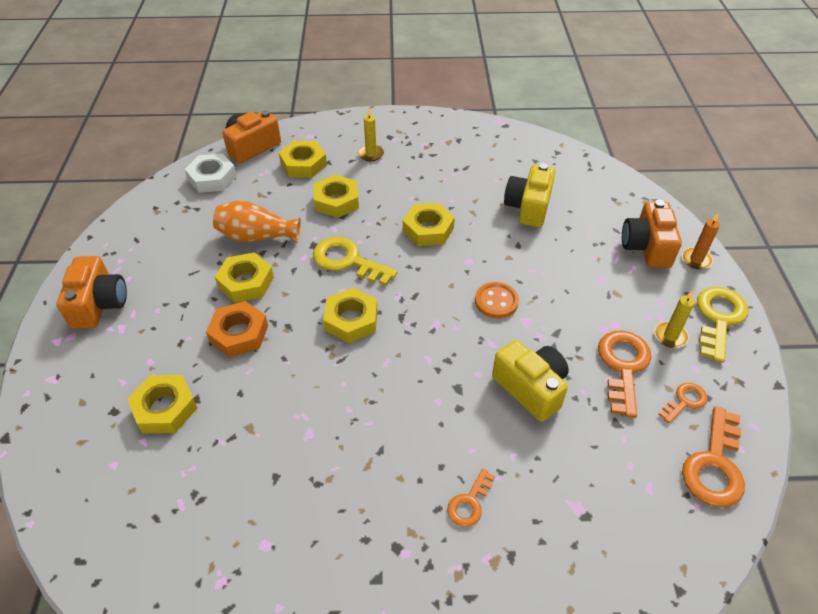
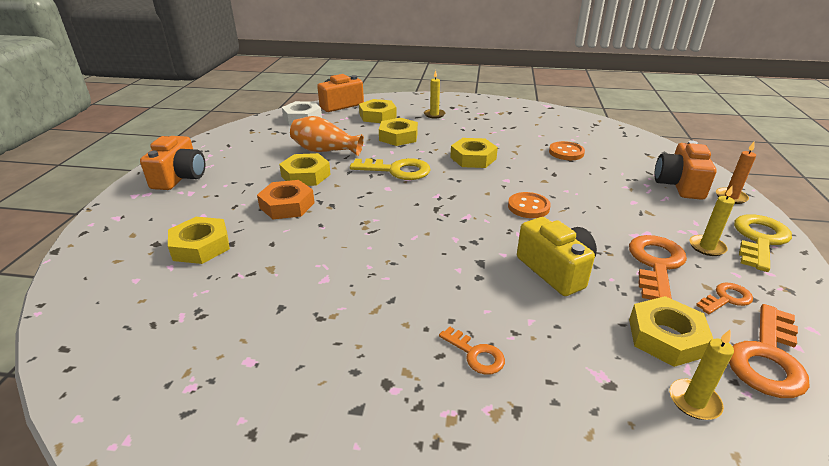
camera: 10 degrees right, 15 degrees down
yellow key [313,237,398,286] -> yellow key turned 150 degrees clockwise [350,158,431,180]
yellow nut [323,288,378,343] -> yellow nut moved to [629,296,713,367]
orange key [447,468,495,527] -> orange key turned 90 degrees counterclockwise [439,327,505,375]
yellow camera [504,163,555,227] -> orange button [549,141,585,160]
none -> yellow candle [670,329,734,420]

